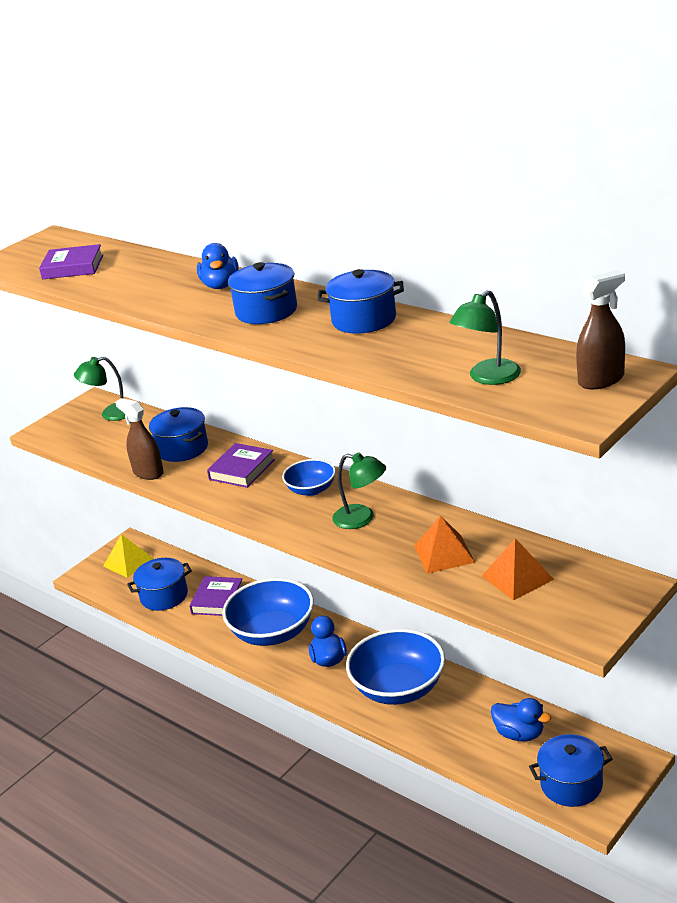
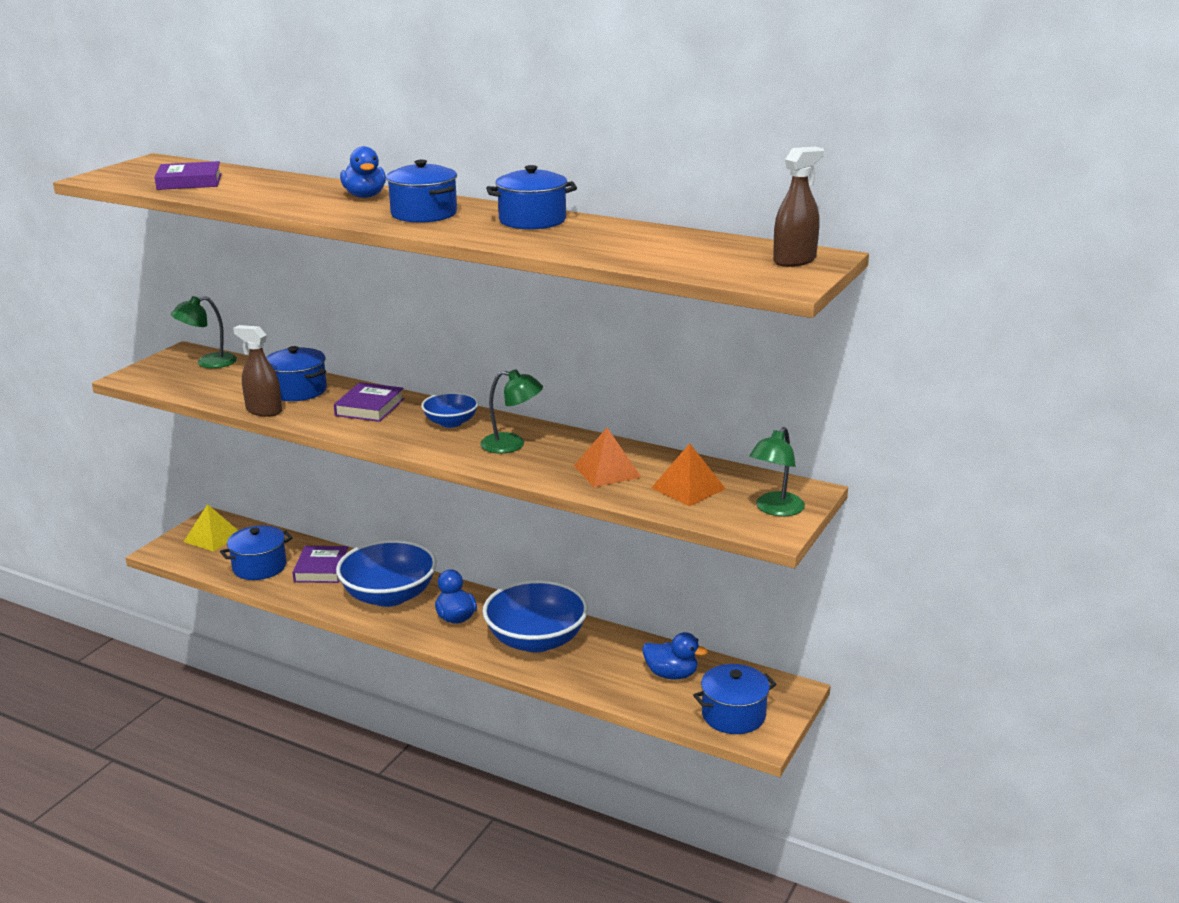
camera: 15 degrees left, 5 degrees down
green lamp [449,290,521,385] -> green lamp moved to [749,427,805,516]

